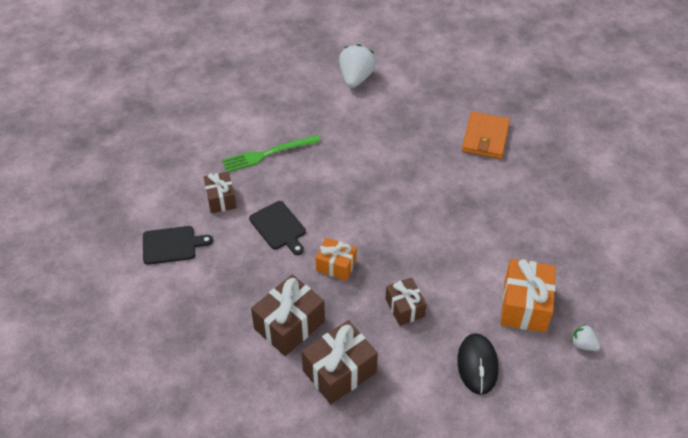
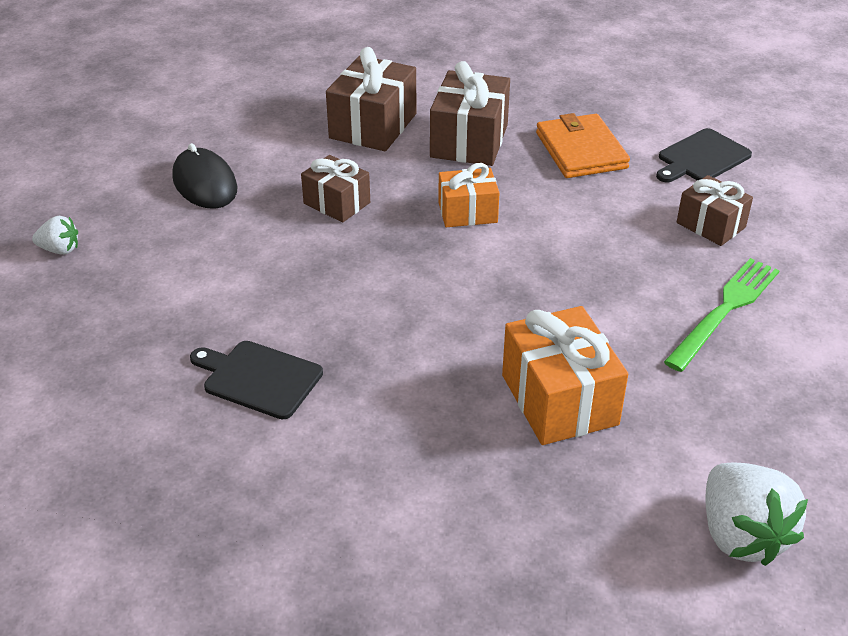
camera: 150 degrees right, 10 degrees down
black cutting board [249,201,306,255] -> black cutting board moved to [190,341,323,419]
orange wallet [462,111,510,159] -> orange wallet moved to [536,113,630,178]
orange gift [500,259,556,332] -> orange gift moved to [502,306,628,445]

